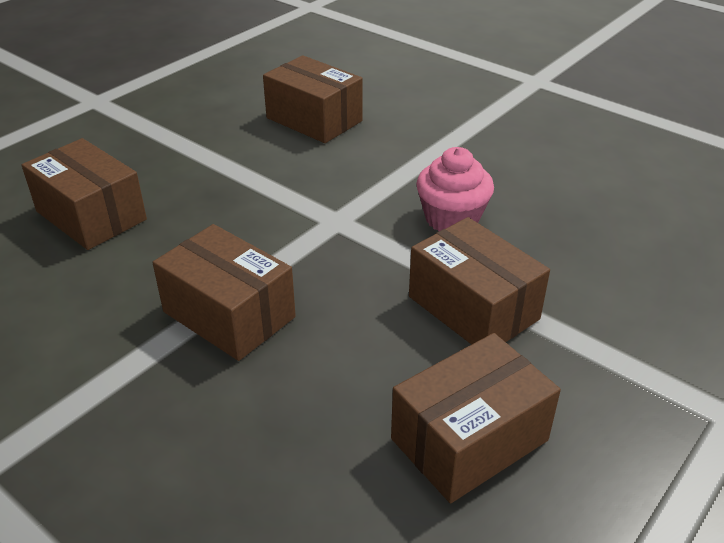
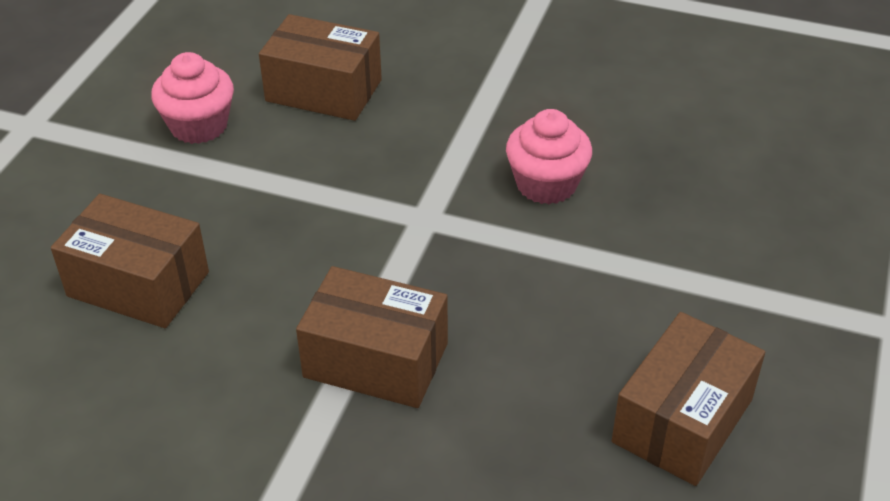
camera: 20 degrees left, 5 degrees up
brown box [409,217,550,345] -> none
none -> pink cupcake [151,52,234,144]

